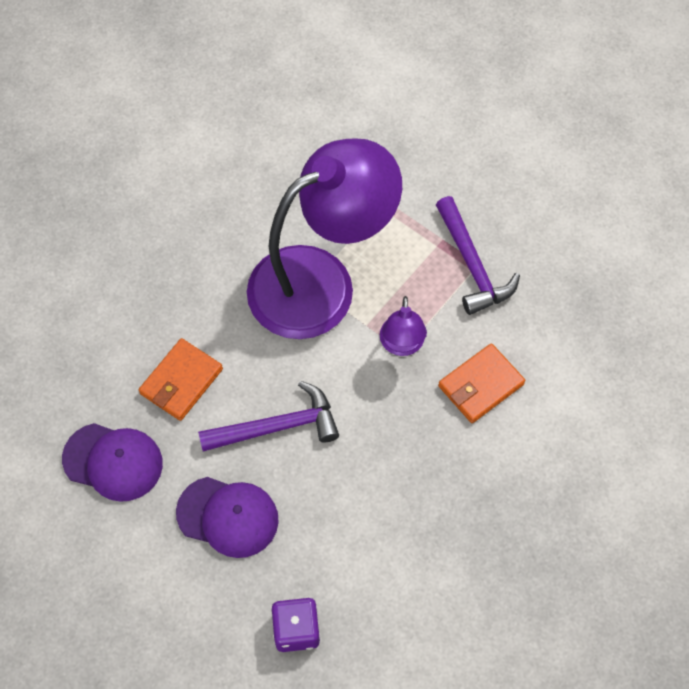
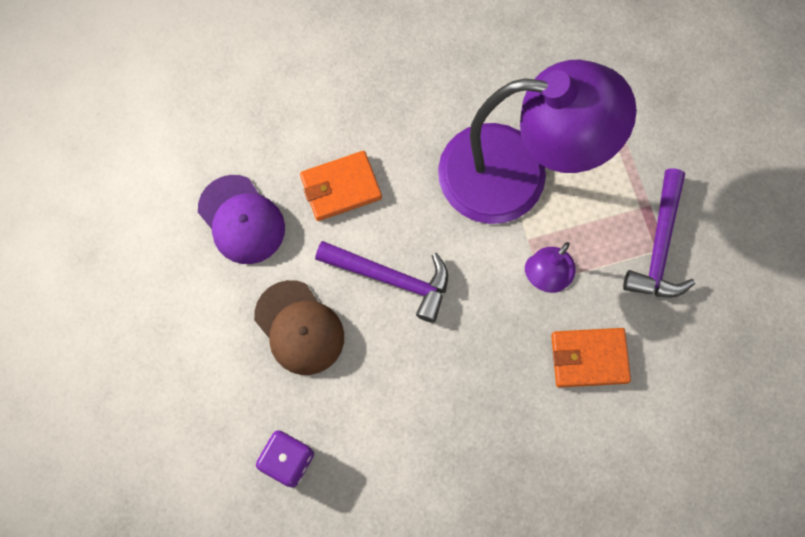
camera: 35 degrees right, 10 degrees up
purple cap [176,477,279,558] -> brown cap [254,280,344,375]

